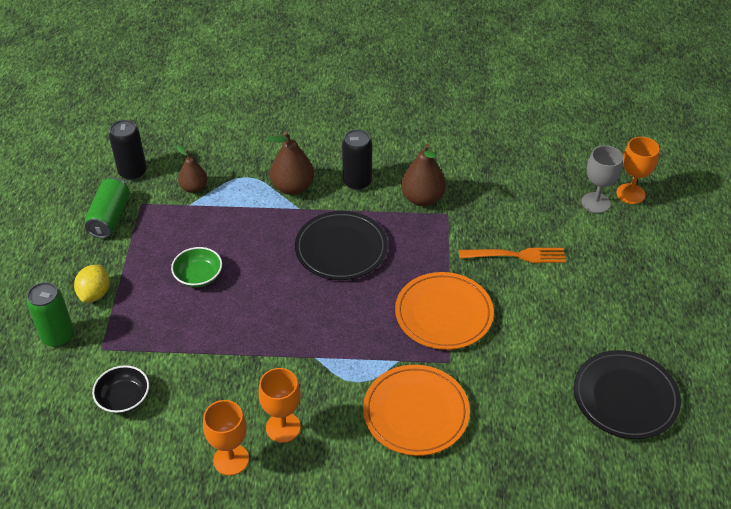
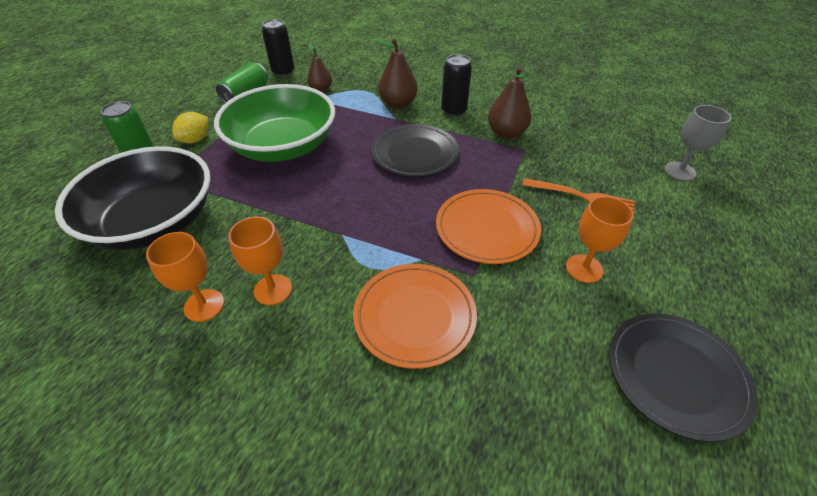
camera: 20 degrees right, 0 degrees up
black bowl [92,365,149,414] -> black bowl [55,146,210,250], size x2.48
green bowl [171,247,222,288] -> green bowl [214,84,335,162], size x2.48
orange goblet [617,137,660,204] -> orange goblet moved to [566,196,634,283]

